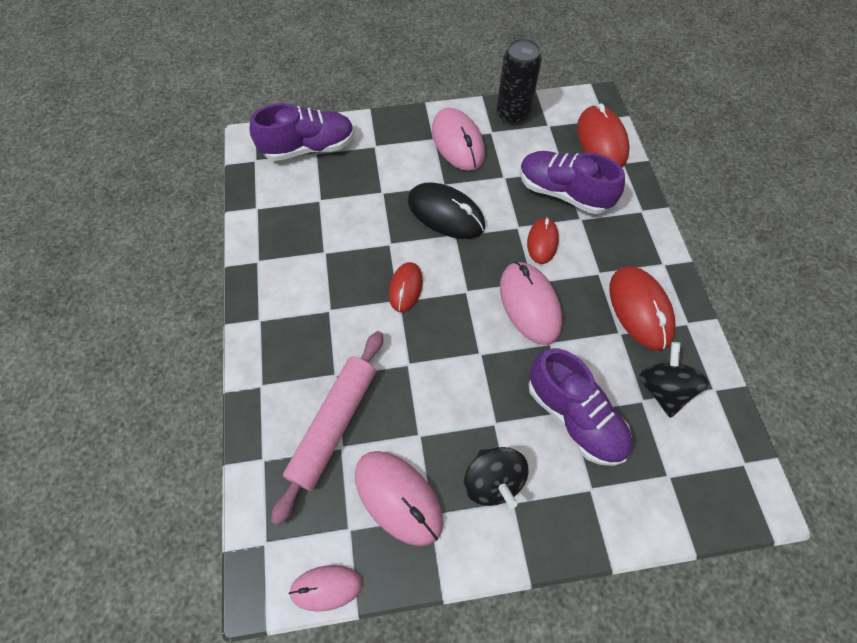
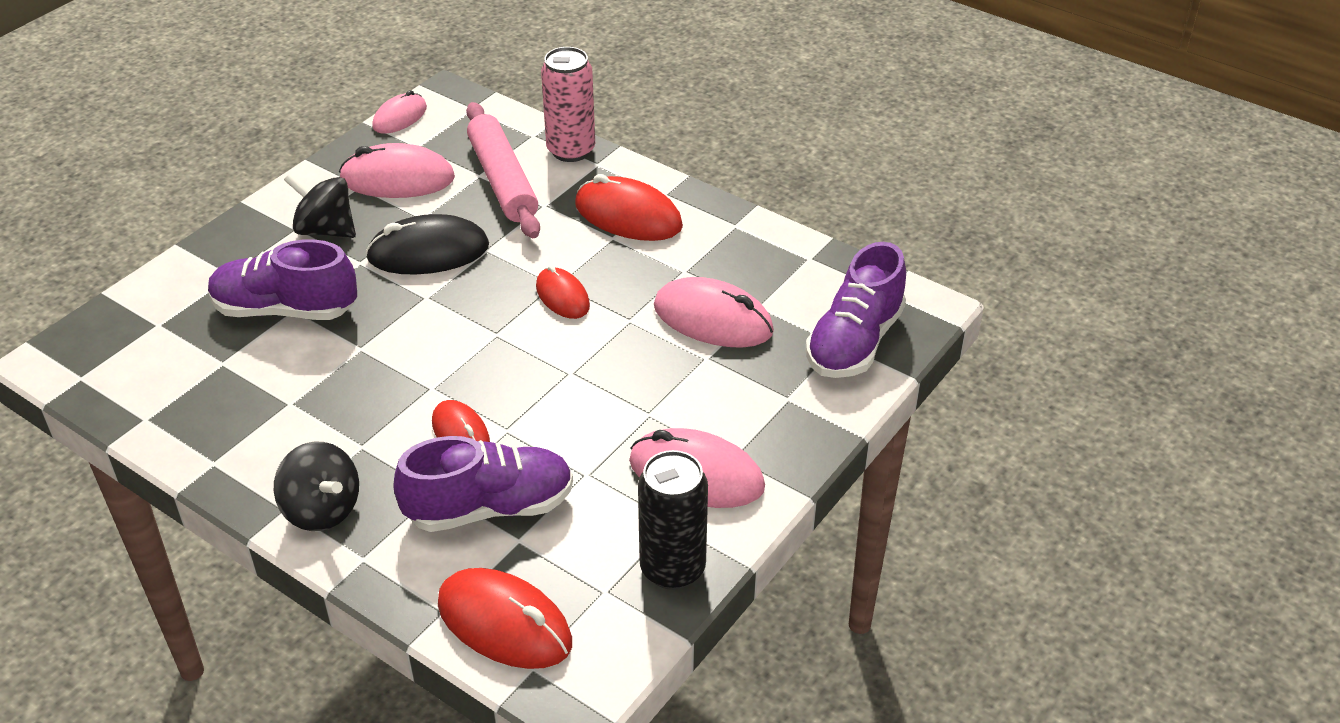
camera: 135 degrees right, 20 degrees down
black mouse [408,182,485,239] -> black mouse moved to [366,214,489,275]
pink mouse [500,261,562,345] -> pink mouse moved to [654,277,774,348]
red mouse [610,266,676,351] -> red mouse moved to [575,174,683,241]
black spinning top [639,342,709,418] -> black spinning top moved to [274,442,359,531]
none -> pink can [541,47,595,162]

